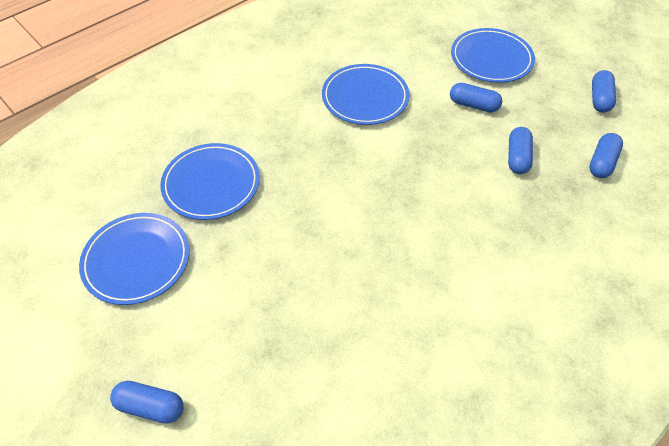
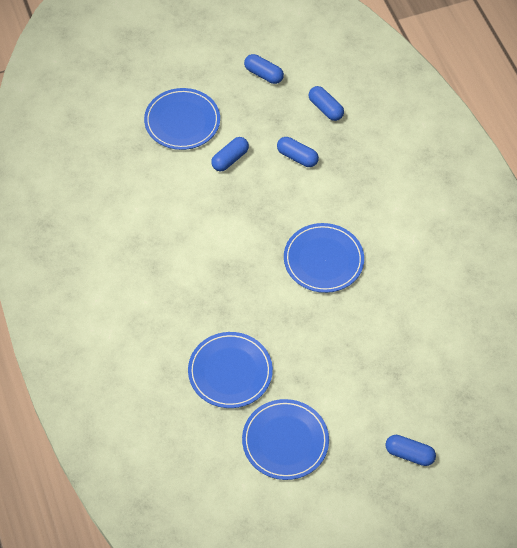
camera: 70 degrees left, 5 degrees up
blue capsule [110,381,184,424] -> blue capsule turned 75 degrees clockwise [386,435,436,466]
blue plate [322,64,409,125] -> blue plate moved to [284,223,364,293]

